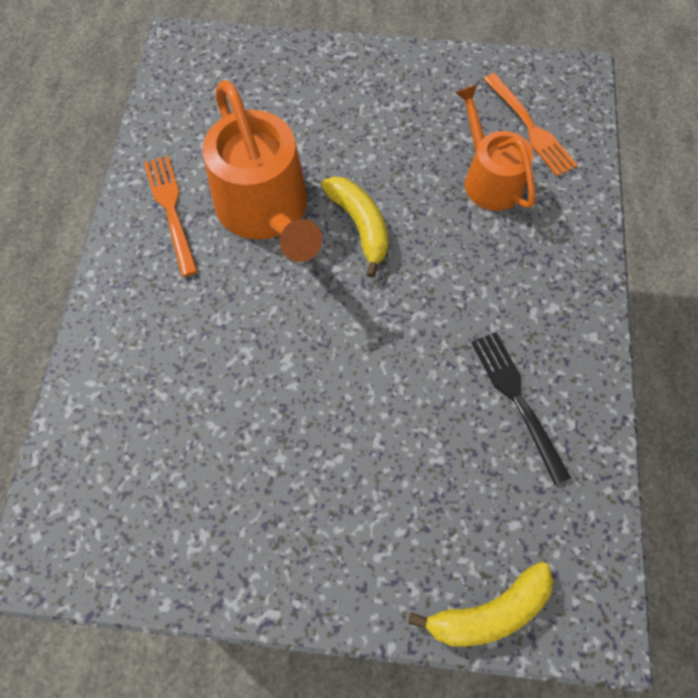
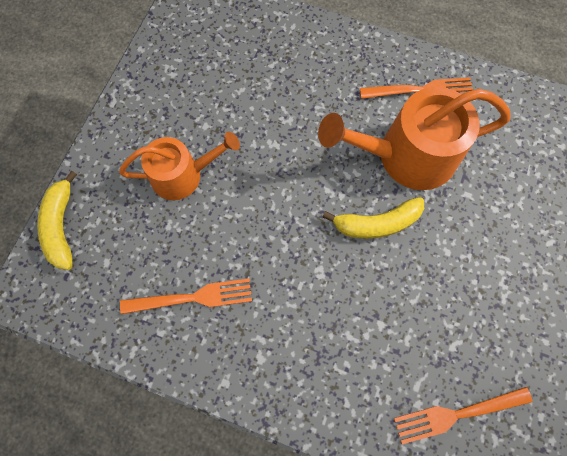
camera: 105 degrees right, 5 degrees up
orange watering can [455,84,535,211] -> orange watering can moved to [119,132,240,200]
black fork [471,332,571,485] -> orange fork [120,279,252,314]

